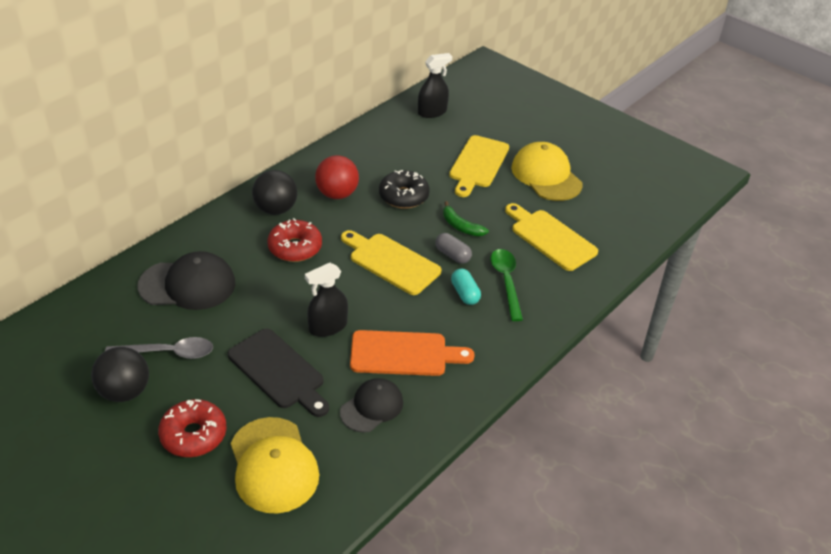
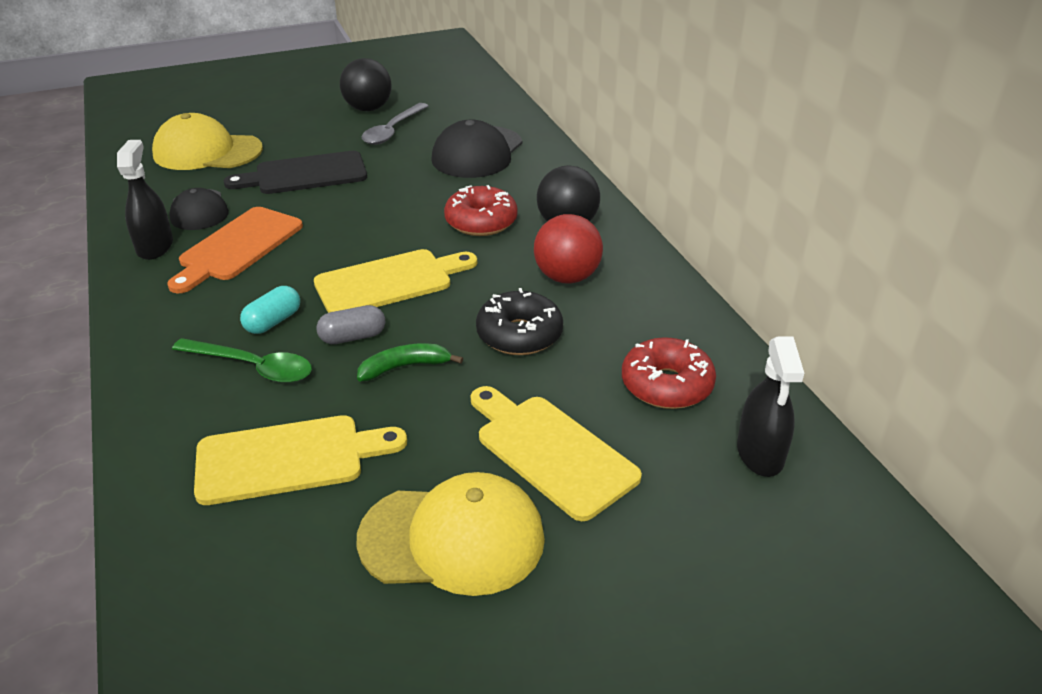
camera: 120 degrees right, 5 degrees down
red donut [158,399,226,457] -> red donut moved to [622,337,716,409]
black spray bottle [305,263,348,337] -> black spray bottle moved to [117,140,173,260]
turquoise capsule [451,269,481,305] -> turquoise capsule turned 60 degrees counterclockwise [240,286,300,334]

